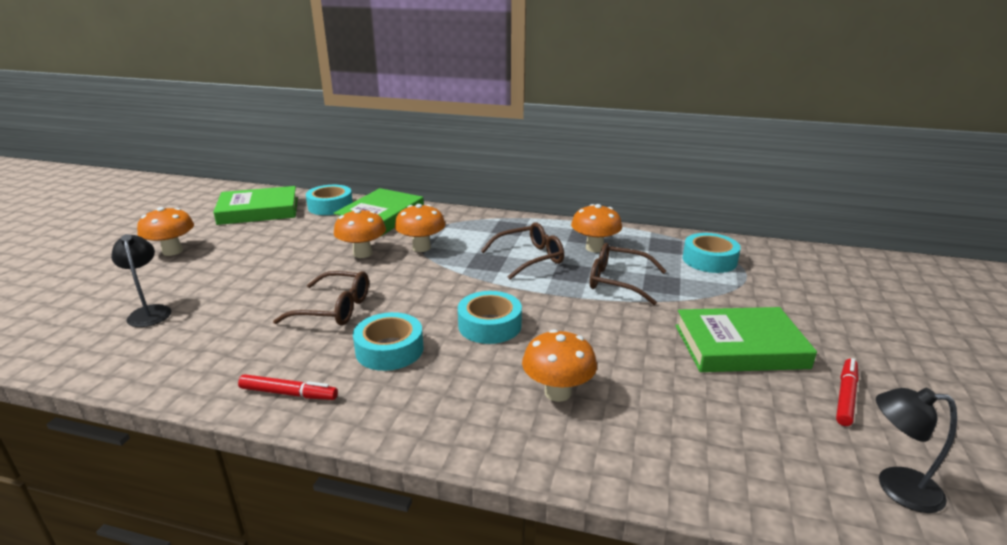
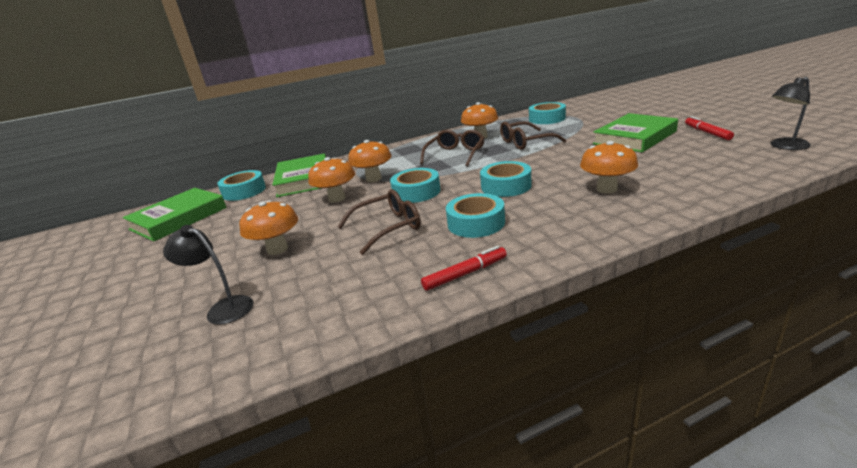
camera: 35 degrees left, 0 degrees up
orange mushroom [137,207,194,256] -> orange mushroom moved to [239,201,298,255]
none -> turquoise tape [390,168,441,203]

